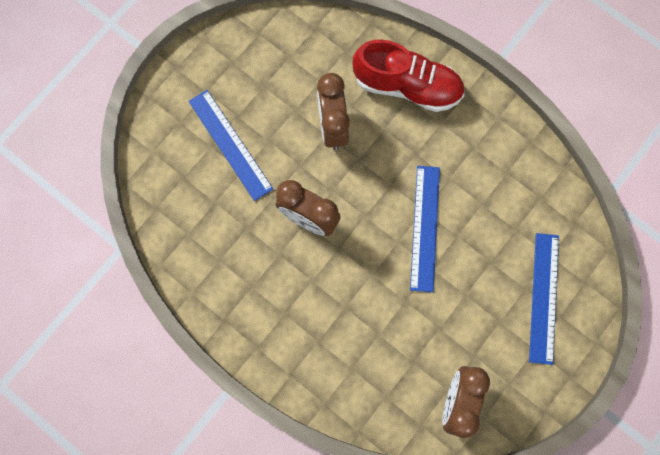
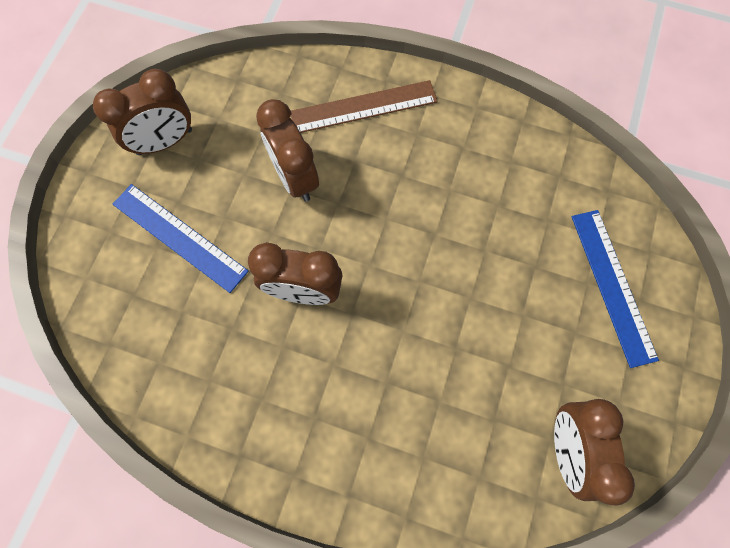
camera: 20 degrees left, 5 degrees down
red shoe [353,39,464,112] -> brown ruler [291,80,437,133]
blue ruler [410,166,440,292] -> none
none -> brown clock [93,69,192,155]

